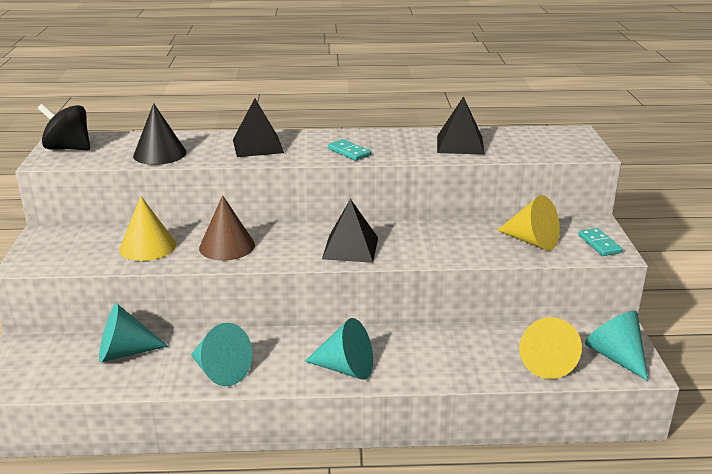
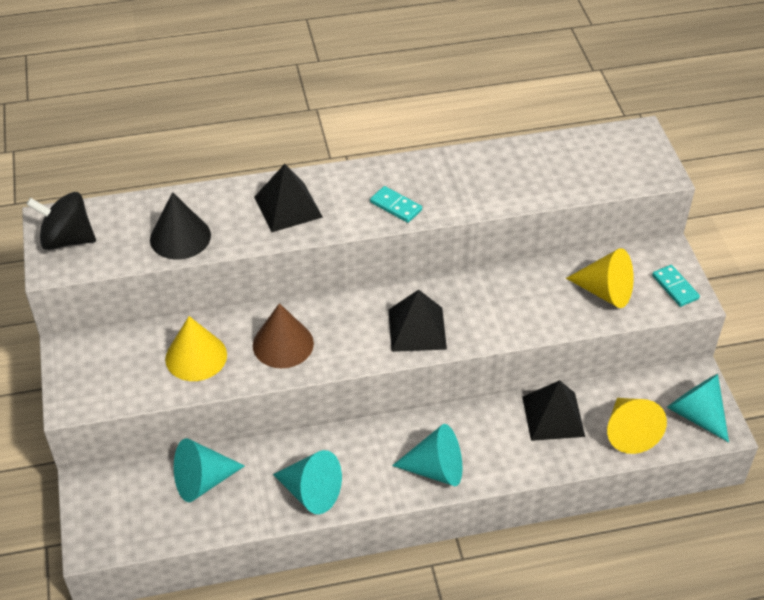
camera: 10 degrees left, 20 degrees up
black pyramid [437,96,485,155] -> black pyramid moved to [522,380,585,441]

